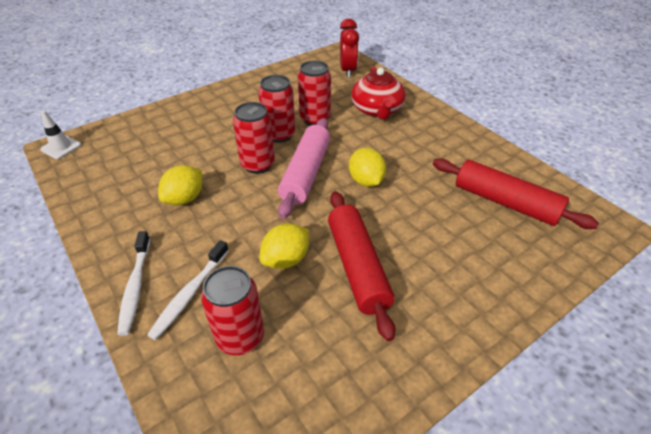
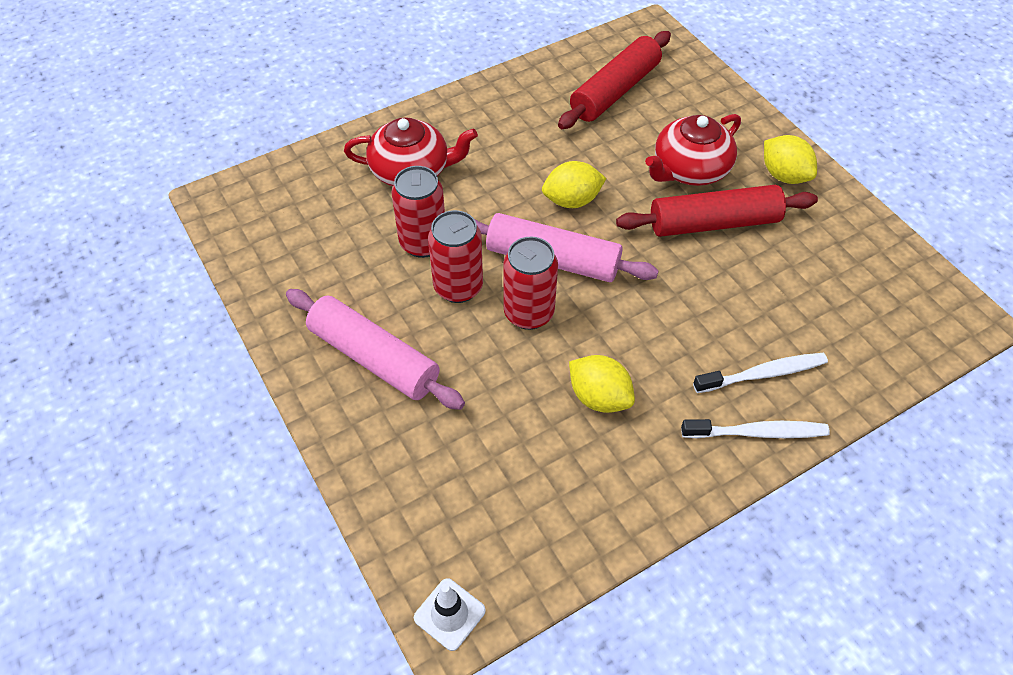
camera: 85 degrees left, 10 degrees up
white toothbrush [147,240,229,340] -> white toothbrush turned 45 degrees counterclockwise [693,353,828,393]
red can [201,266,264,355] -> none
yellow lemon [259,223,309,269] -> yellow lemon moved to [764,135,817,184]
red clock [340,19,359,78] -> none
none -> pink rolling pin [286,289,465,410]
none -> red teapot [645,114,741,186]

